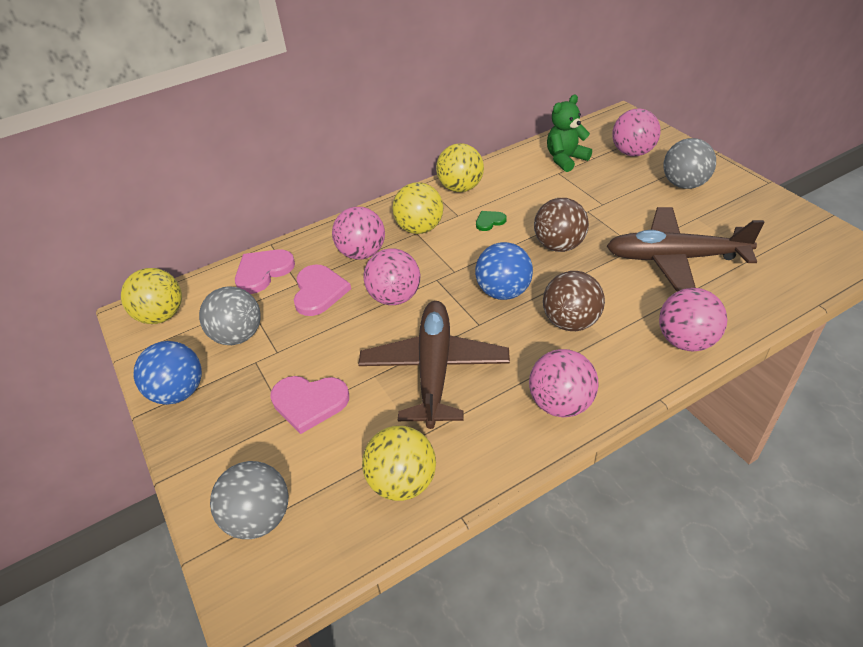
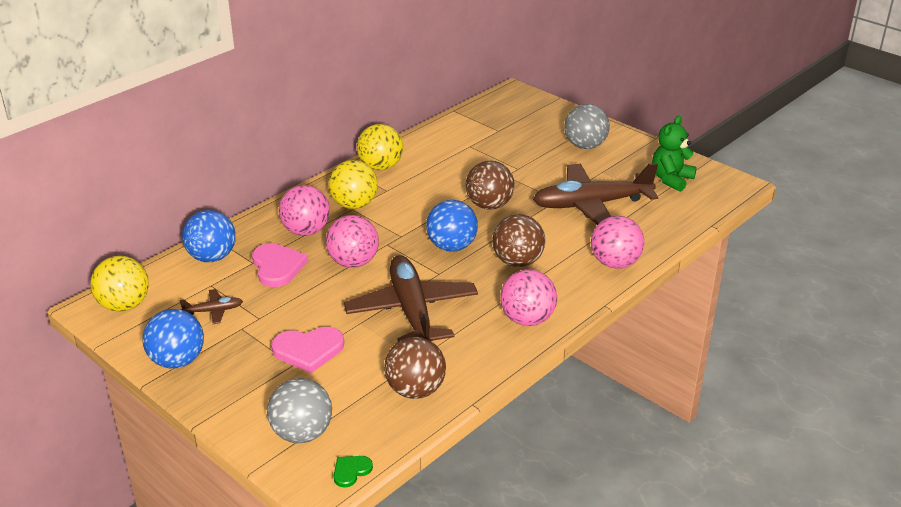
camera: 20 degrees left, 10 degrees down
grey ball [199,286,261,345] -> brown plane [180,289,243,324]
pink heart [235,249,295,294] -> blue ball [182,210,236,262]
yellow ball [362,426,436,501] -> brown ball [384,337,446,399]
green heart [476,211,507,231] -> green heart moved to [334,456,373,488]
green teddy bear [547,95,592,172] -> green teddy bear moved to [652,116,697,192]
pink ball [612,108,661,156] -> none

